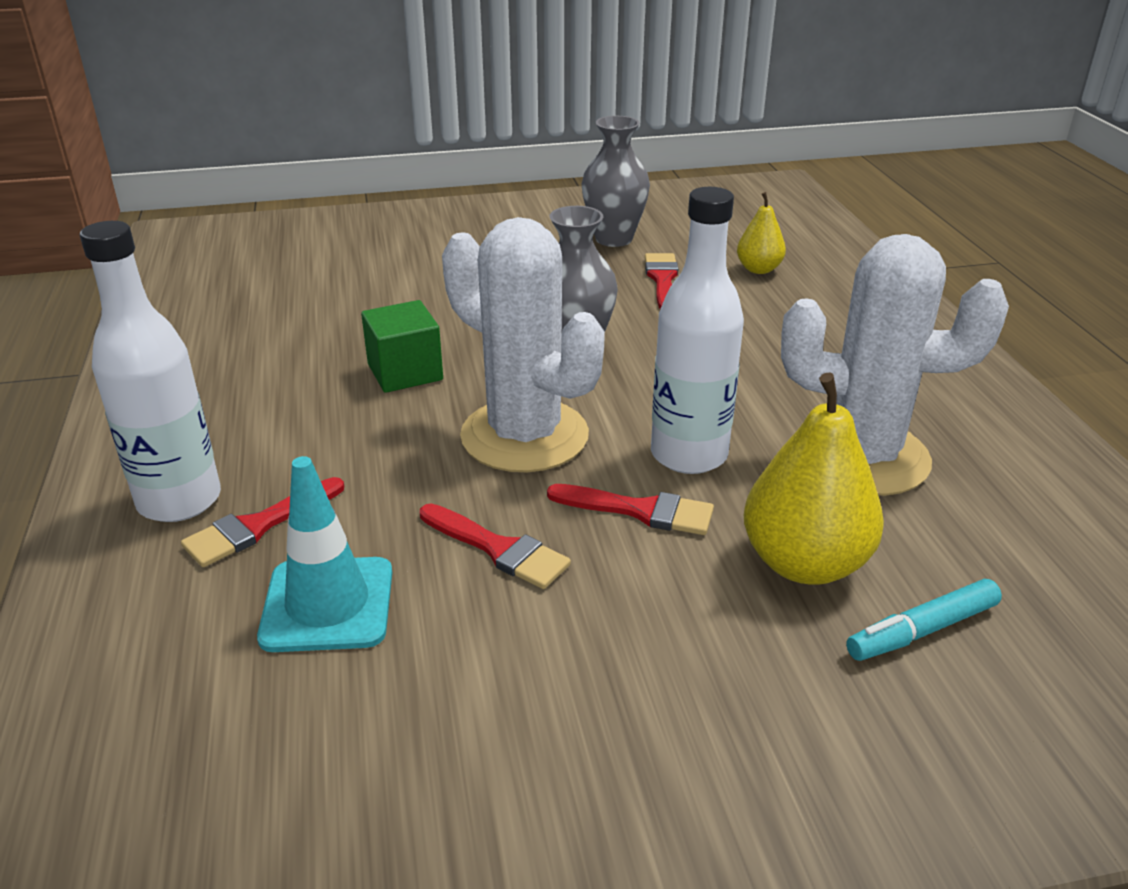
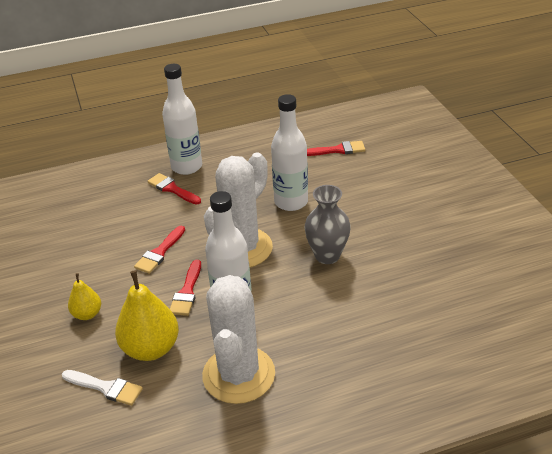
camera: 85 degrees right, 5 degrees up
turquoise traffic cone [257,456,392,652] -> none
green cube [361,300,443,393] -> white bottle [271,94,308,211]
grey vase [581,116,650,247] -> none
red brush [645,253,678,309] -> red brush moved to [307,141,365,156]
yellow pear [737,192,786,274] -> yellow pear moved to [68,273,101,320]
turquoise marker [846,579,1002,661] -> white brush [62,370,143,406]

